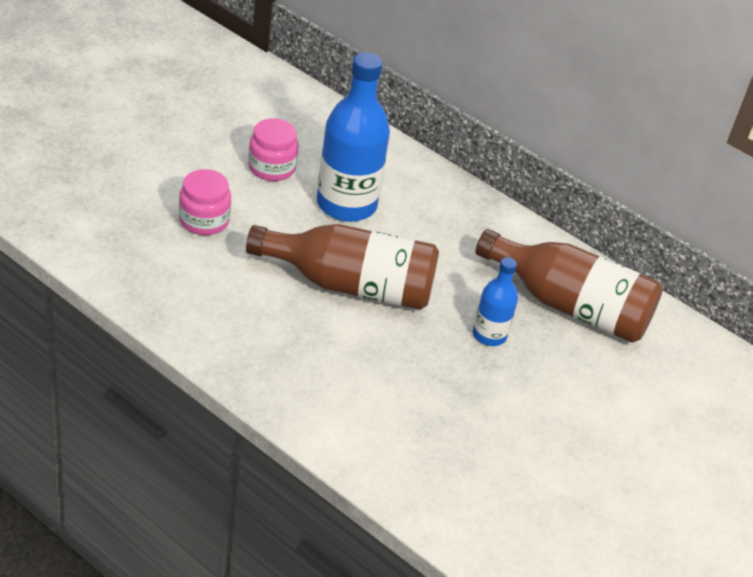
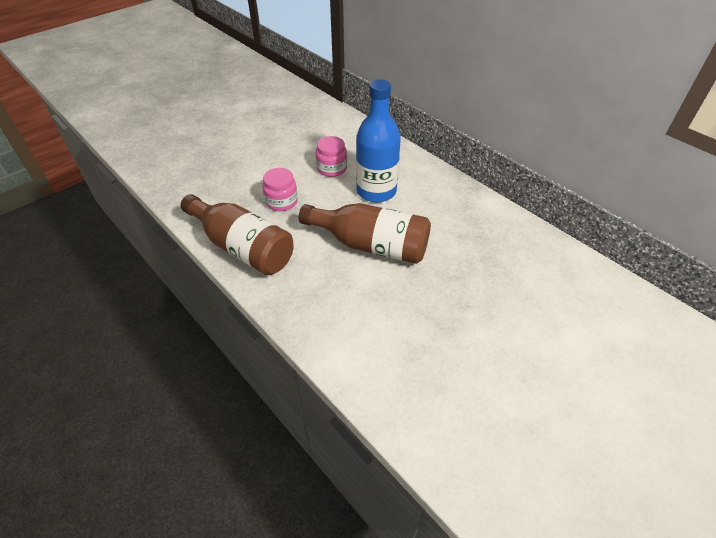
camera: 15 degrees right, 5 degrees up
blue bottle [473,257,518,346] -> none
brown bottle [475,229,663,343] -> brown bottle moved to [181,194,294,275]

